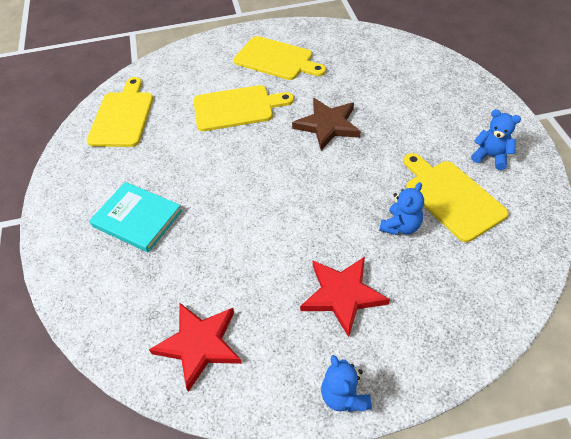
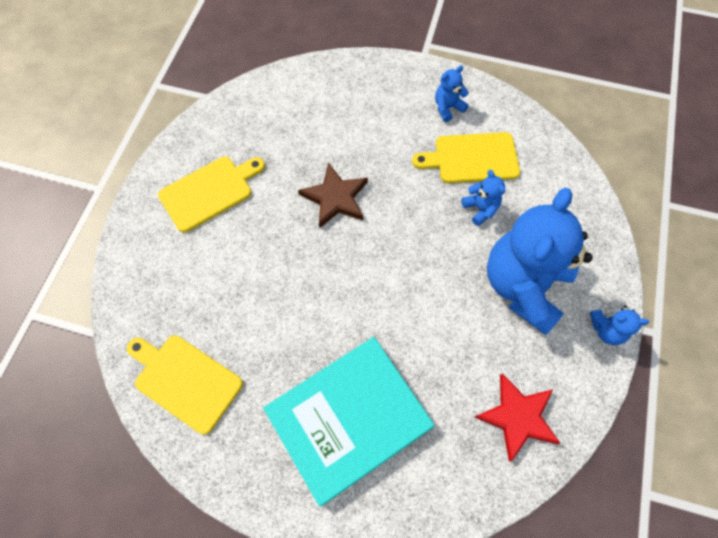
camera: 65 degrees left, 15 degrees up
turquoise book [89,182,182,253] -> turquoise book [263,337,434,506], size x1.71
yellow cutting board [193,85,294,131] -> none
red star [300,257,390,337] -> blue teddy bear [487,188,593,335]

